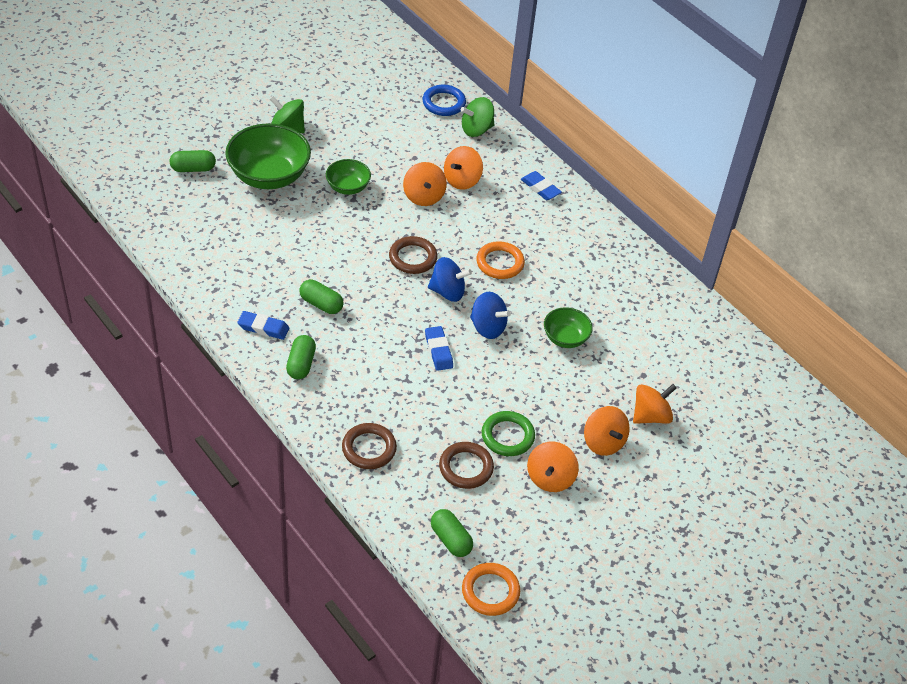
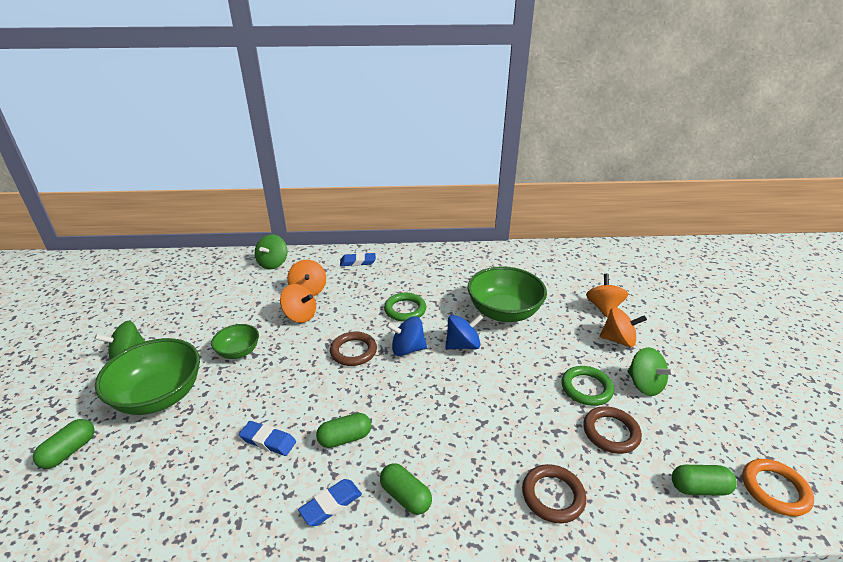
camera: 50 degrees left, 15 degrees down
blue ring [422,85,466,116] -> none
blue eraser [425,326,453,371] -> blue eraser moved to [239,421,296,456]
blue spinning top [428,257,472,302] -> blue spinning top turned 135 degrees counterclockwise [386,317,427,356]
orange ring [476,241,525,279] -> green ring [384,293,426,322]
orange spinning top [527,442,579,492] -> green spinning top [627,347,675,396]
green bowl [544,307,593,348] -> green bowl [468,266,547,322], size x1.86

